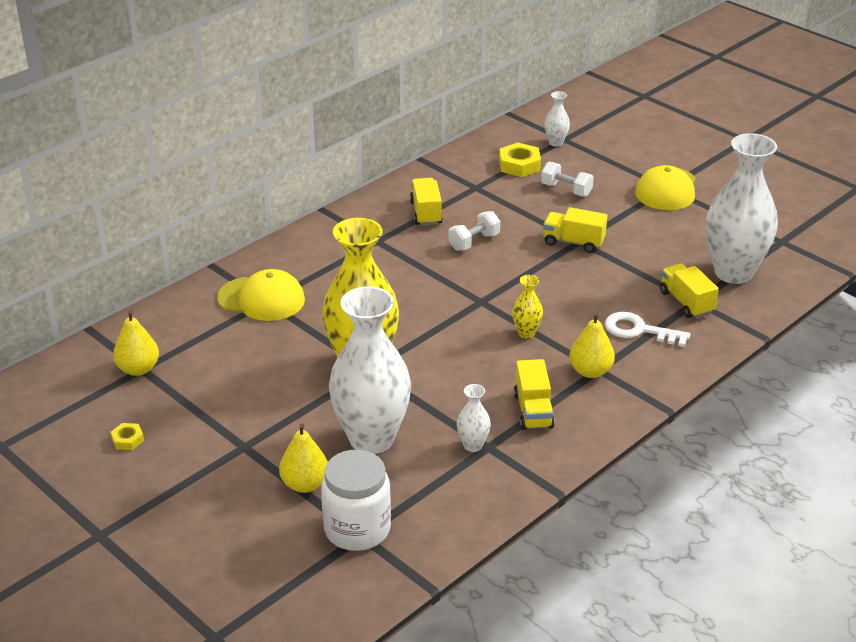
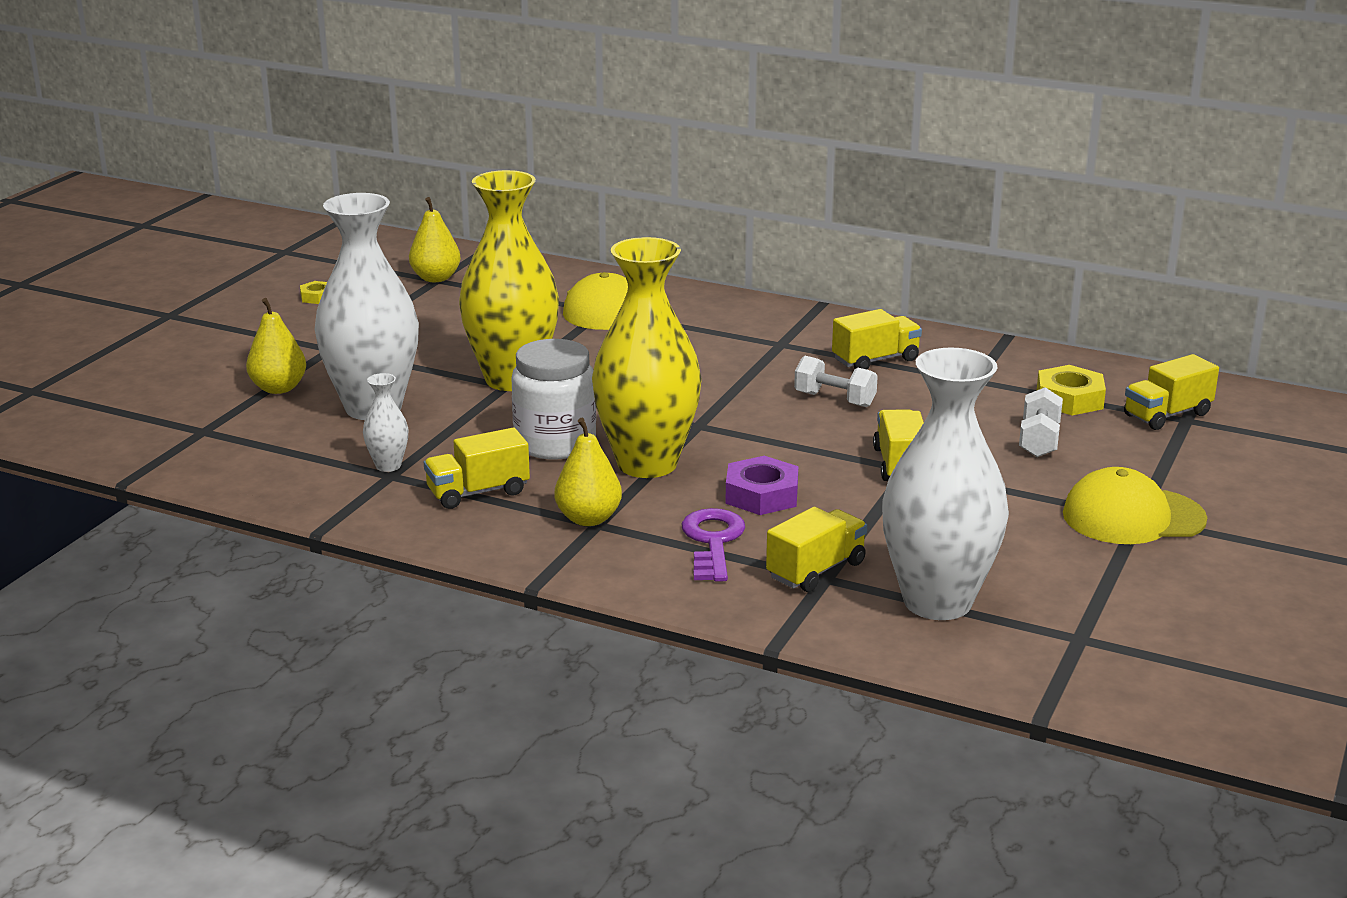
camera: 70 degrees right, 10 degrees down
white jar [321,450,391,551] -> white jar moved to [511,339,596,459]
yellow vase [512,275,543,338] -> yellow vase [592,237,702,478], size x2.39
white vase [544,91,570,147] -> yellow truck [1124,354,1219,430]
white key [605,312,690,347] -> purple key [682,508,745,582]
none -> purple nut [725,456,798,515]

